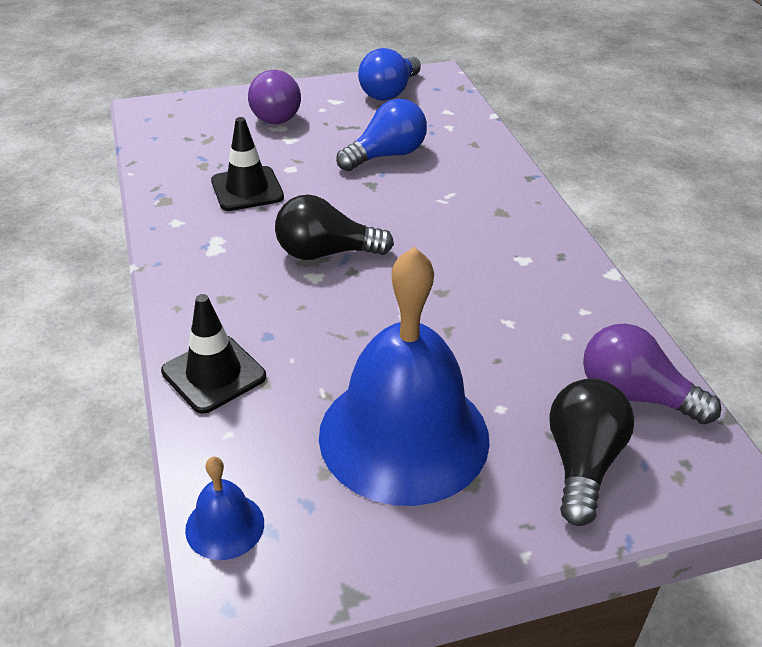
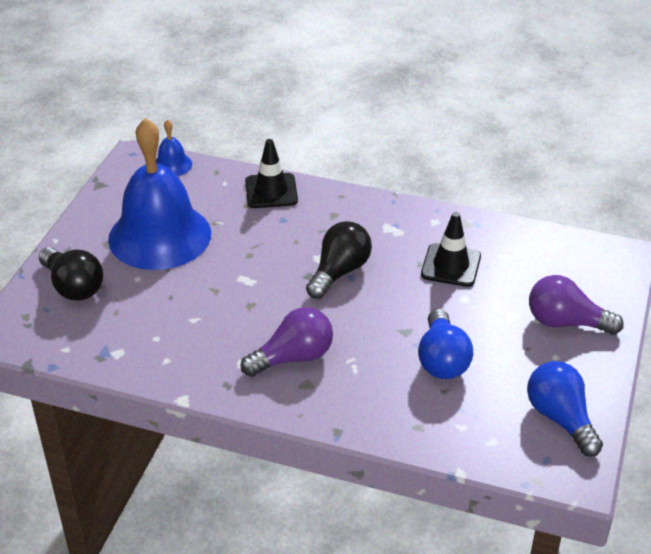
camera: 125 degrees right, 0 degrees up
purple light bulb [583,323,721,425] -> purple light bulb moved to [240,307,333,377]

